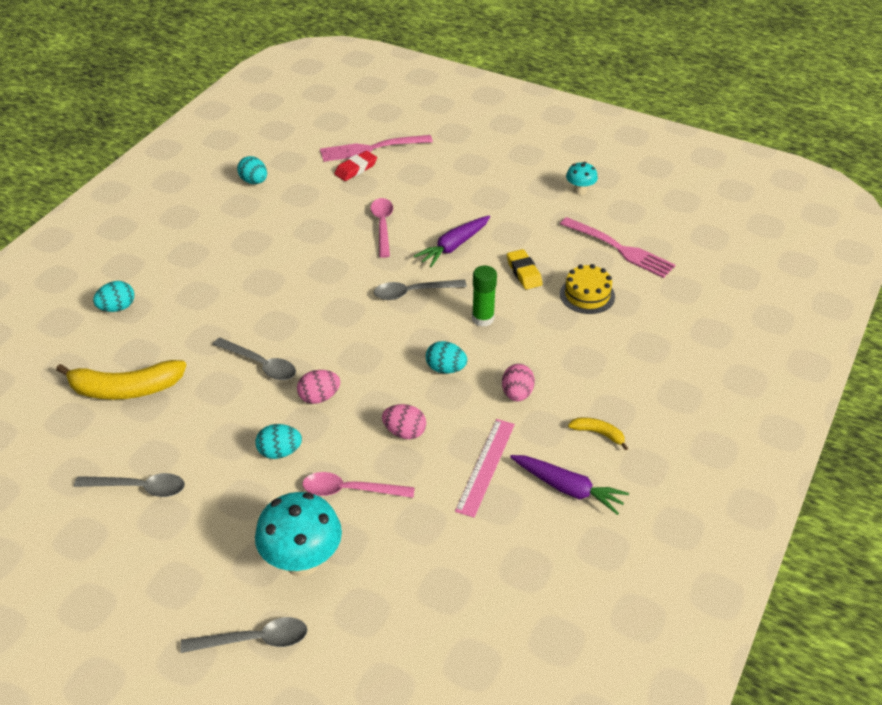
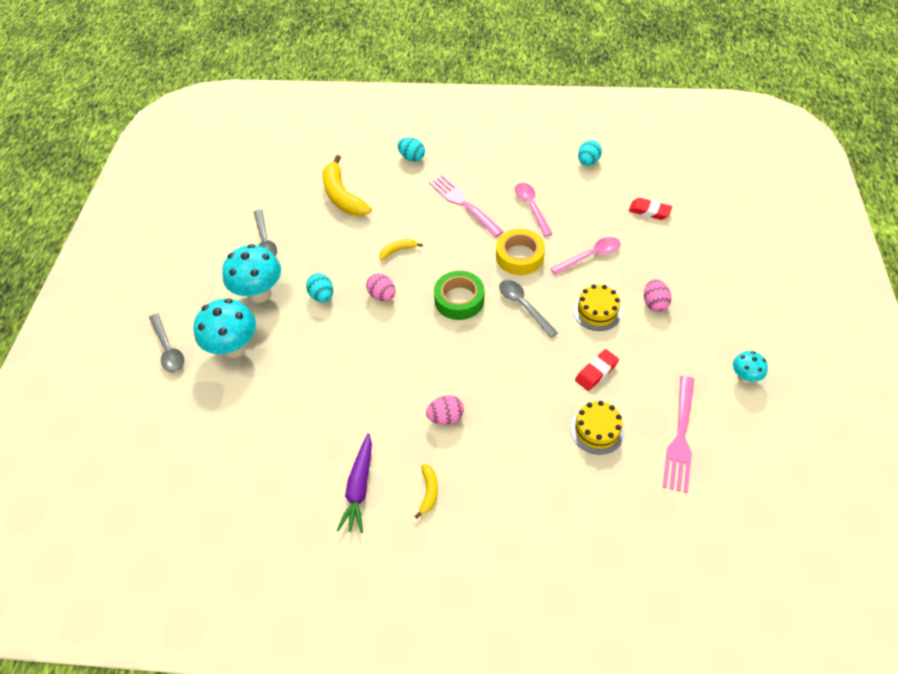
camera: 70 degrees right, 10 degrees up
grey spoon [213,337,296,380] -> yellow banana [379,239,423,261]
pink spoon [302,472,415,498] -> pink spoon moved to [515,183,552,237]
pink fork [320,135,433,162] -> pink fork moved to [429,175,504,237]
pink egg [382,404,426,439] -> pink egg moved to [644,279,671,312]
purple carrot [414,215,490,267] -> yellow cake [573,284,622,331]
turquoise egg [426,341,467,373] -> none
pink ruler [455,419,515,518] -> none
green glue stick [472,265,497,327] -> none
yellow eraser [507,249,543,289] -> red eraser [575,349,619,391]
none -> turquoise mushroom [222,244,281,303]
none -> green tape [434,271,484,320]
none -> yellow tape [496,229,545,275]

